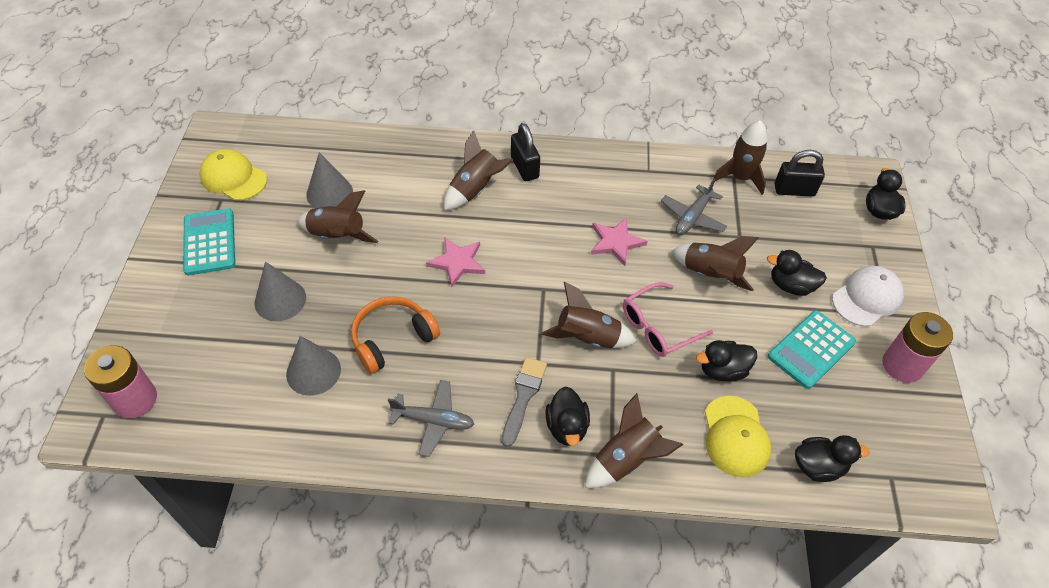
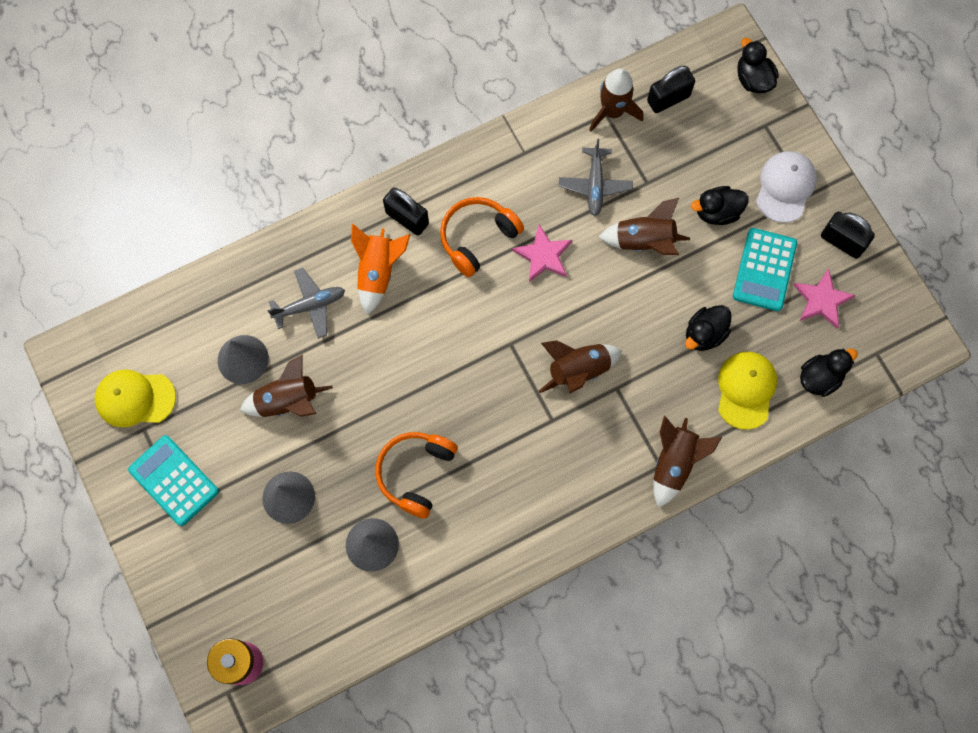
camera: 30 degrees left, 20 degrees up
grey plane [388,380,474,457] -> grey plane moved to [267,268,345,339]
pink star [426,237,485,288] -> pink star moved to [794,269,856,329]
brown rocket [444,130,513,210] -> orange rocket [351,224,411,315]
grey brush [502,357,547,447] -> none
black duck [546,386,590,446] -> none
pink glasses [623,282,713,357] -> none
yellow cap [705,396,771,477] -> yellow cap turned 135 degrees counterclockwise [718,352,777,430]
pink battery [882,312,953,383] -> black padlock [821,212,875,259]
none -> orange headphones [440,197,524,277]

